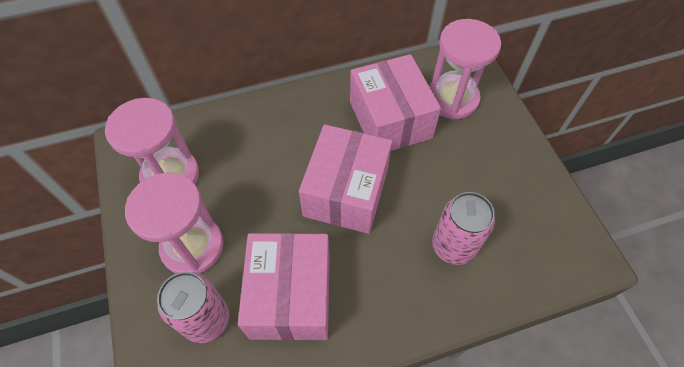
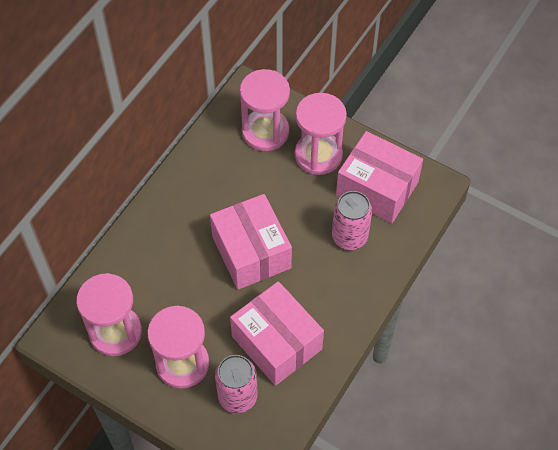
camera: 40 degrees left, 0 degrees up
pink box [350,54,441,151] -> pink box moved to [336,131,423,223]
none -> pink hourglass [295,93,347,175]

